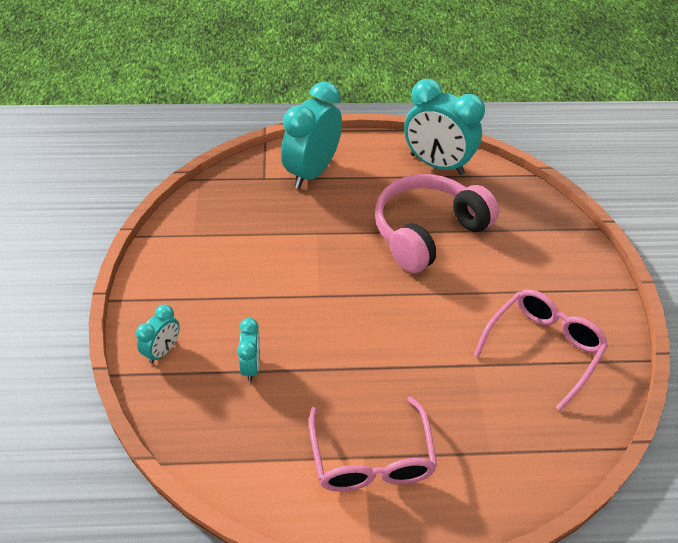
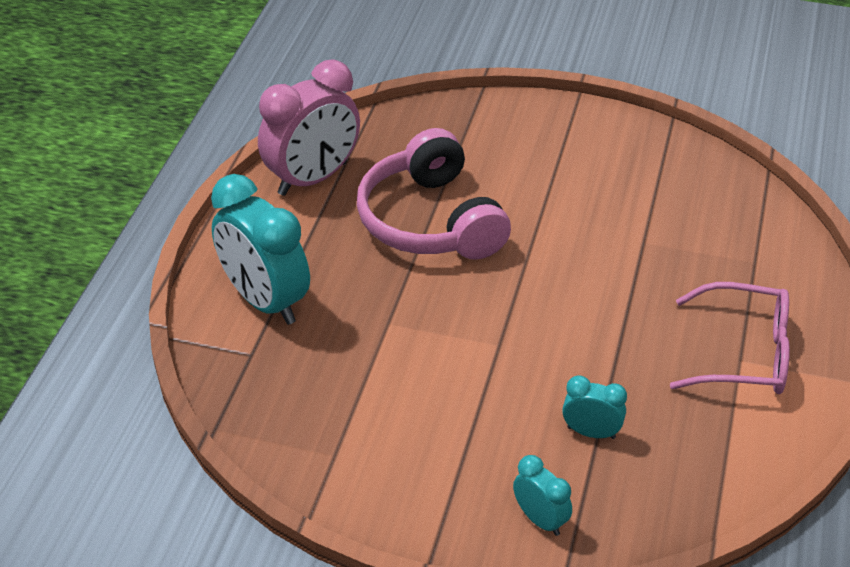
camera: 70 degrees left, 5 degrees down
turquoise clock [404,79,485,175] -> pink clock [258,59,360,196]
pink glasses [474,289,608,411] -> none

